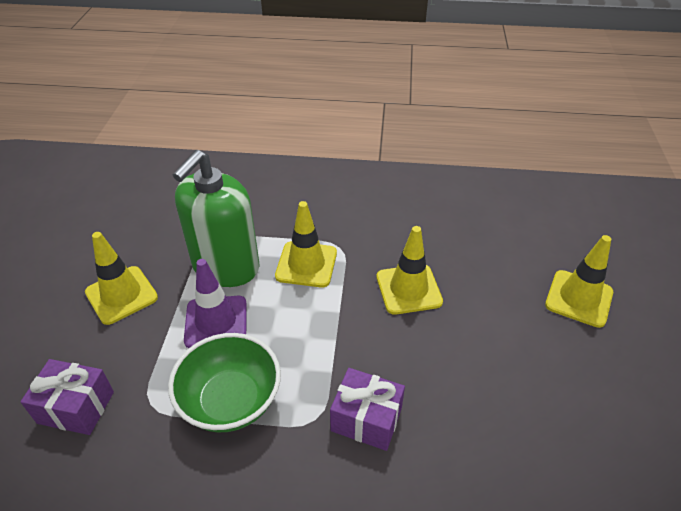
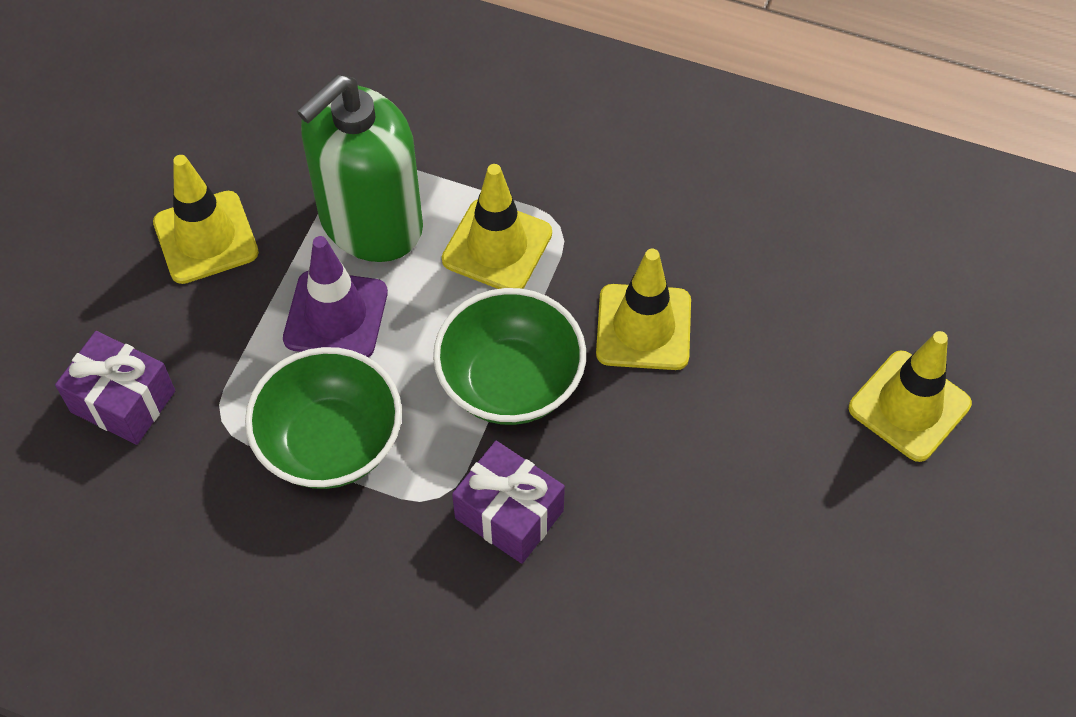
camera: 15 degrees right, 15 degrees up
none -> green bowl [433,288,586,425]

